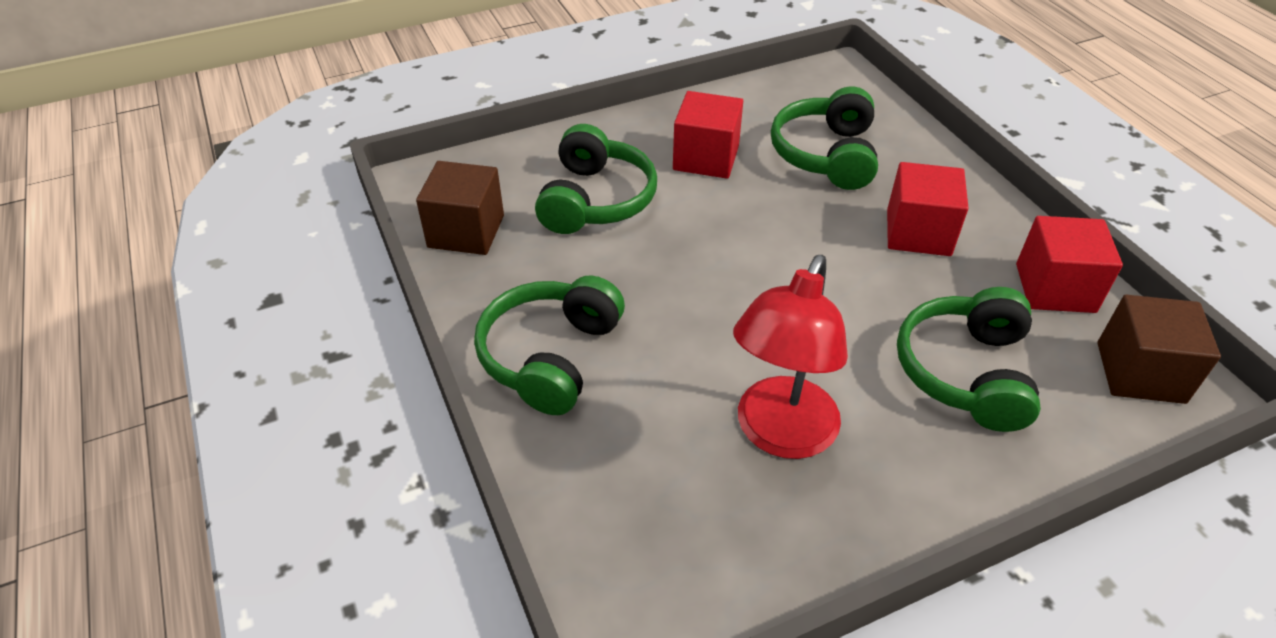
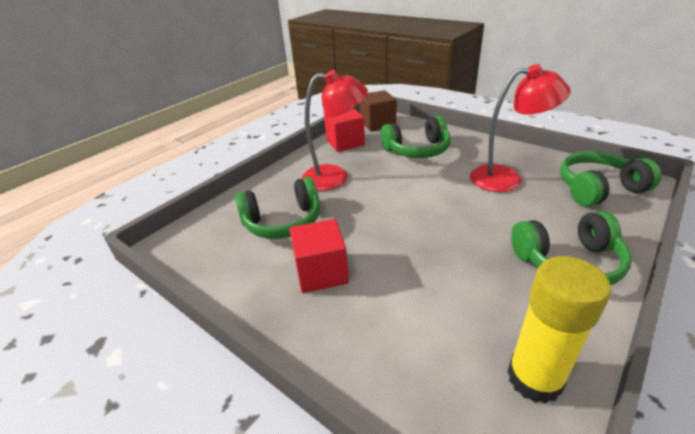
camera: 115 degrees left, 10 degrees down
brown cube [416,161,504,255] -> yellow glue stick [507,256,611,404]
green headphones [535,124,657,234] -> green headphones moved to [560,151,662,206]
red cube [887,162,969,256] -> red lamp [301,70,368,191]

